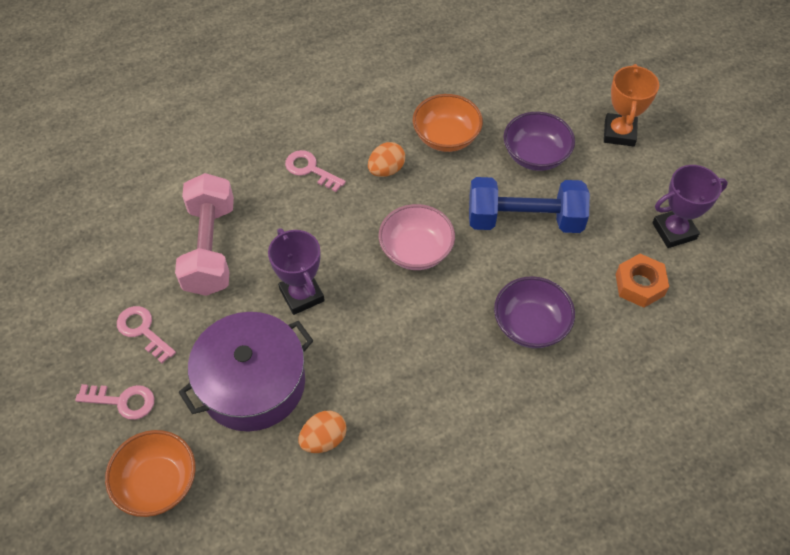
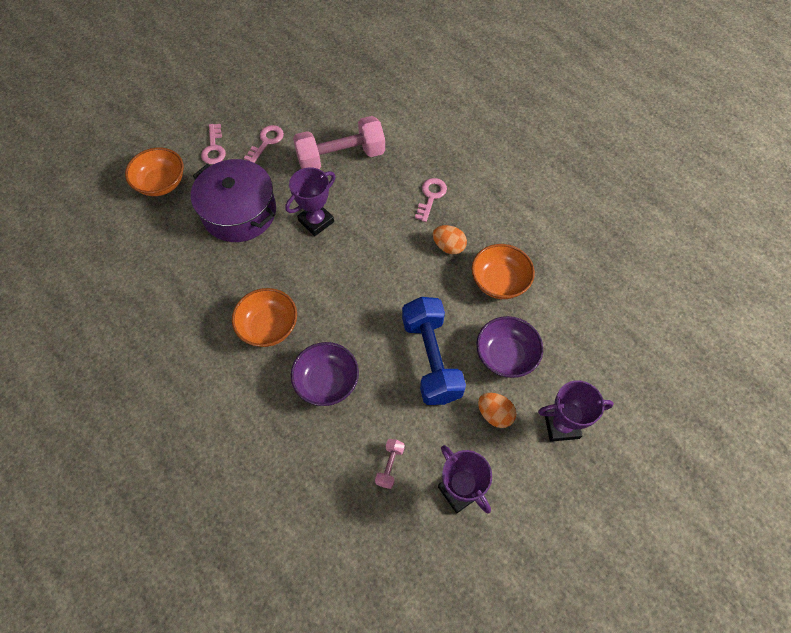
camera: 75 degrees right, 5 degrees up
orange egg [299,411,347,453] -> orange egg moved to [478,393,516,428]
pink bowl [379,204,455,270] -> none
orange trophy [604,64,659,147] -> purple trophy [538,380,614,442]
orange nut [616,254,669,308] -> pink dumbbell [375,439,405,489]
none -> orange bowl [232,288,297,347]

